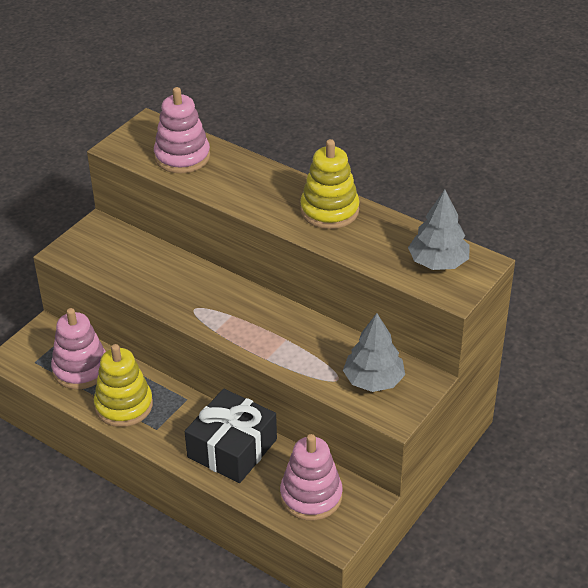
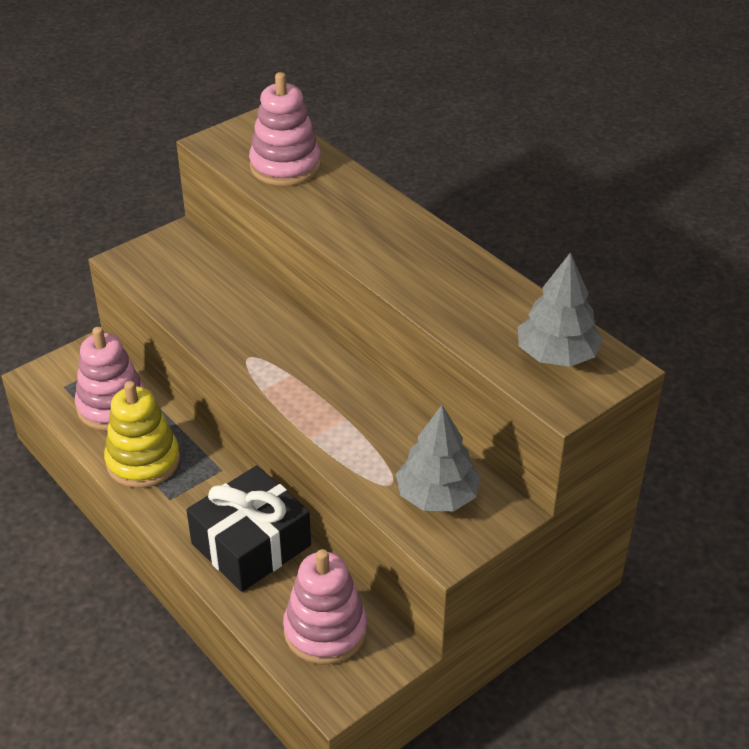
camera: 15 degrees right, 0 degrees up
yellow stacking toy [300,139,359,229] -> none

